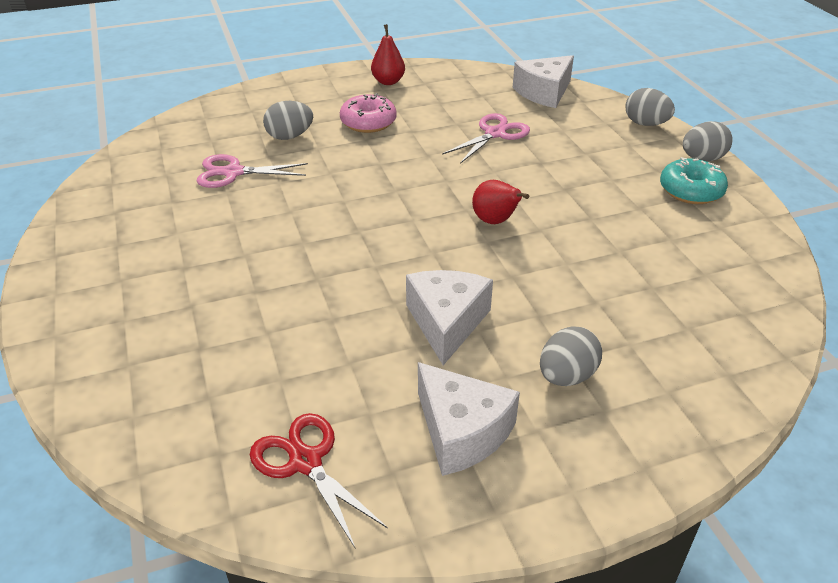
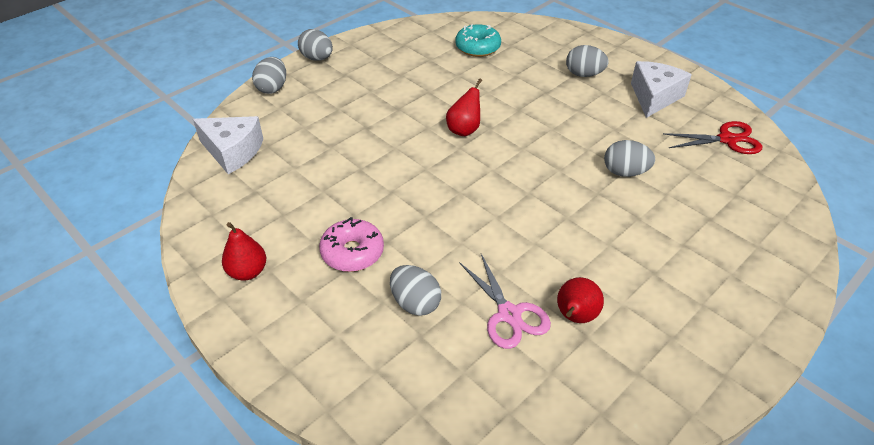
camera: 115 degrees left, 5 degrees up
red scissors [250,413,388,549] -> red scissors turned 120 degrees counterclockwise [663,121,762,154]
white cheese [406,270,493,365] -> none
pink scissors [442,113,530,164] -> none
turquoise donut [660,157,728,204] -> turquoise donut moved to [456,24,501,57]
none -> red pear [557,277,604,323]
none -> grey egg [604,140,655,177]

